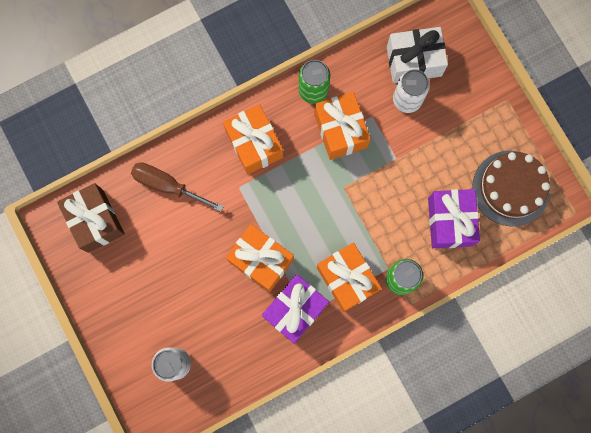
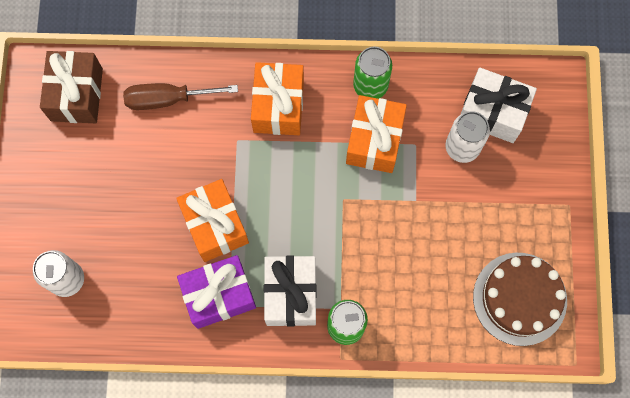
camera: 30 degrees right, 5 degrees down
brown screwdriver [131,162,224,212] -> brown screwdriver turned 60 degrees counterclockwise [123,83,238,110]
orange gift [317,243,382,312] -> white gift [264,255,316,327]
purple gift [428,189,480,248] -> none

